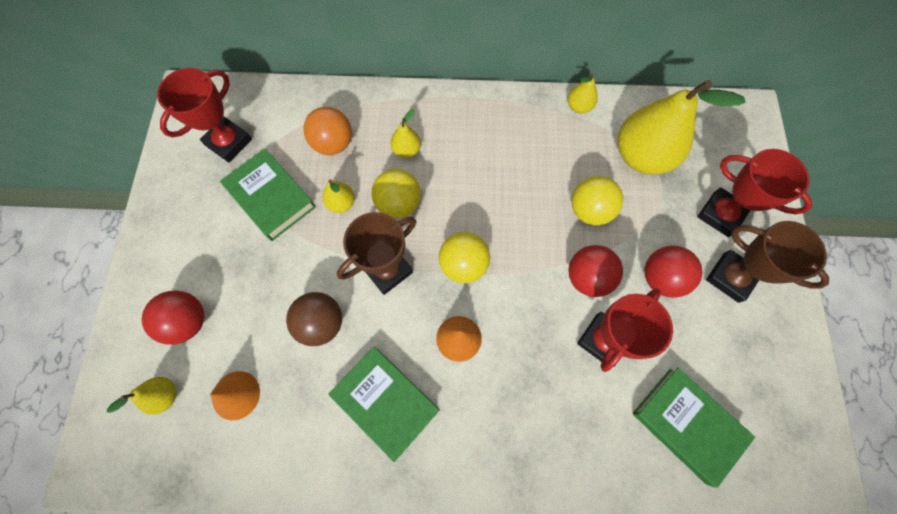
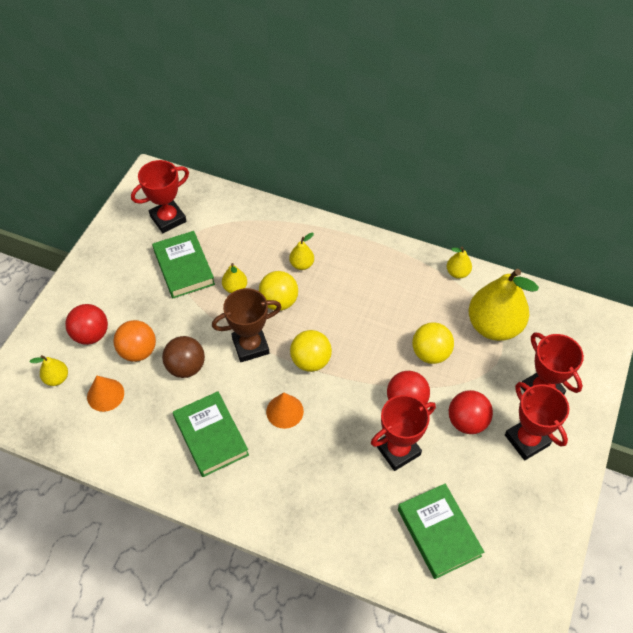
camera: 20 degrees right, 15 degrees down
orange ball [303,107,352,155] -> orange ball moved to [113,320,156,362]
brown trophy [706,221,829,303] -> red trophy [505,382,569,460]

